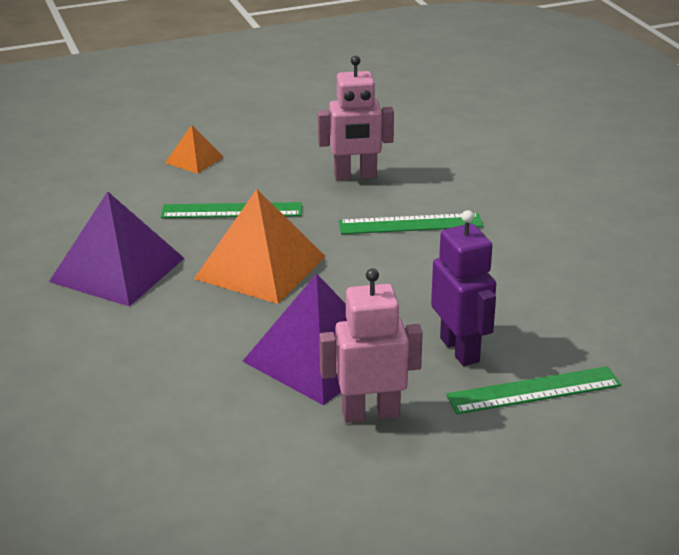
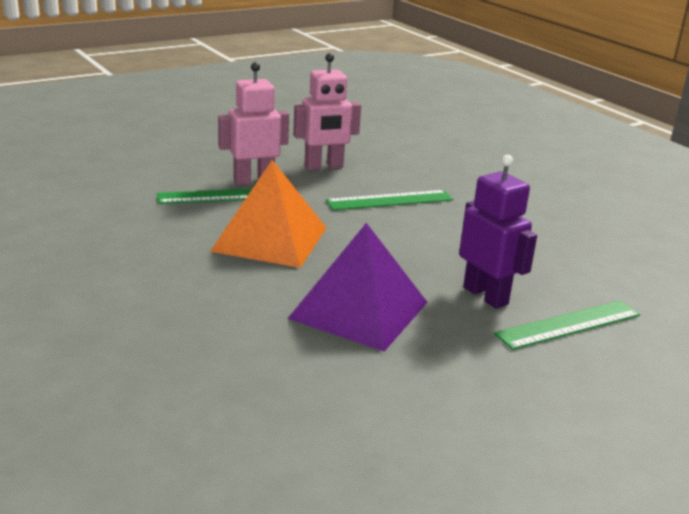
camera: 15 degrees left, 5 degrees down
purple pyramid [49,191,184,307] -> none
orange pyramid [165,125,223,174] -> none
pink robot [319,268,423,423] -> pink robot moved to [218,62,289,185]

